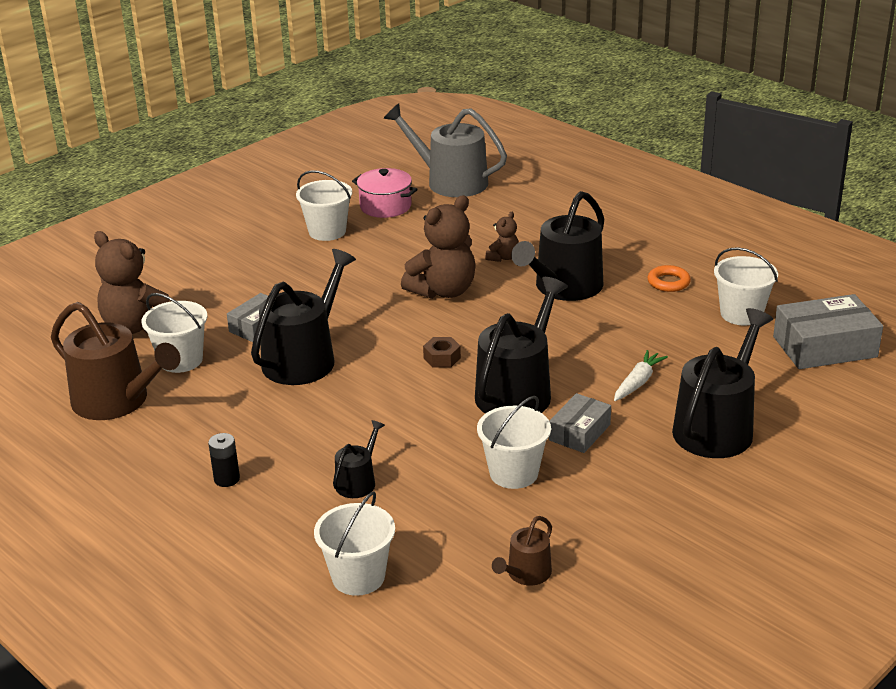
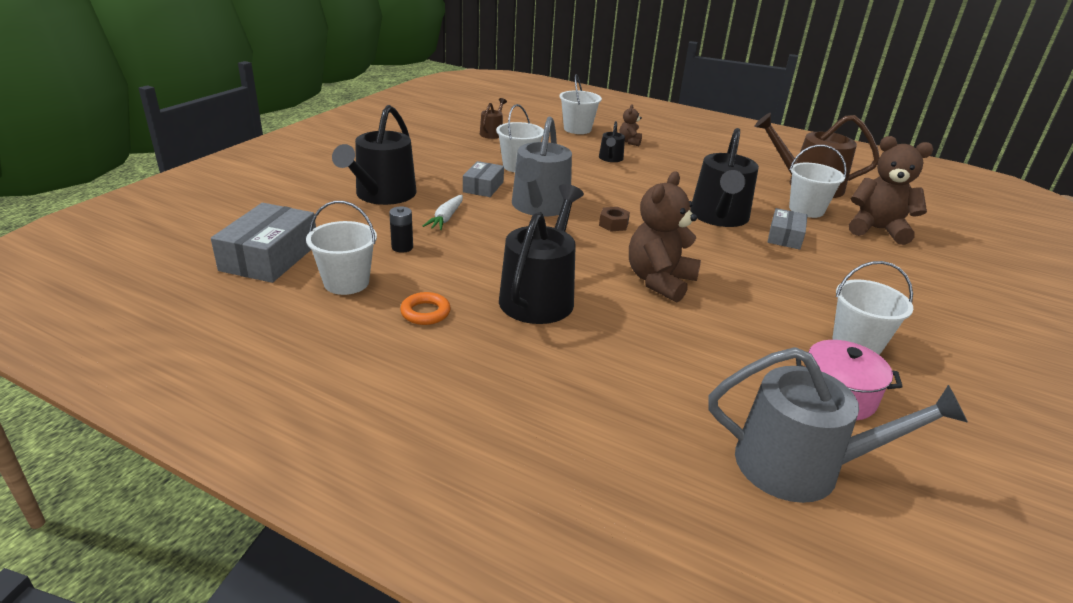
camera: 160 degrees right, 0 degrees up
black battery [208,433,240,487] -> black battery moved to [389,207,413,253]
black watering can [475,277,568,414] -> grey watering can [512,117,572,216]
brown teddy bear [485,212,519,262] -> brown teddy bear moved to [620,104,642,146]
grey box [773,294,883,369] -> grey box turned 45 degrees counterclockwise [211,203,316,283]

